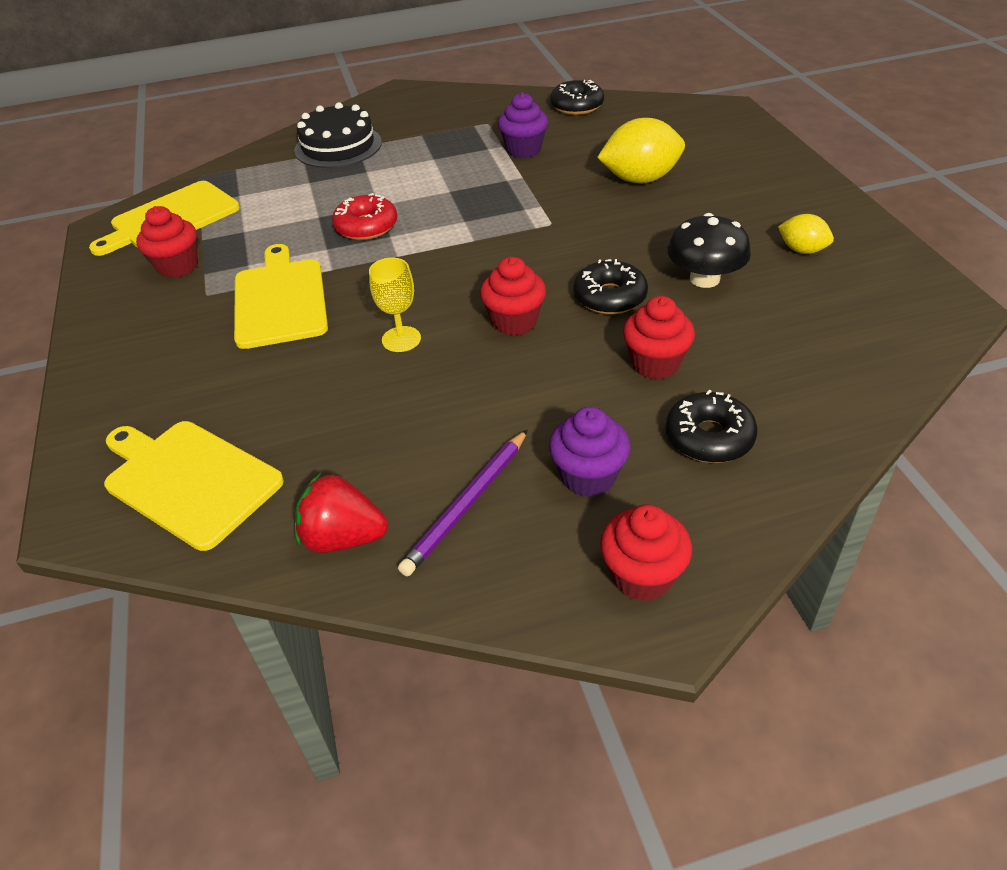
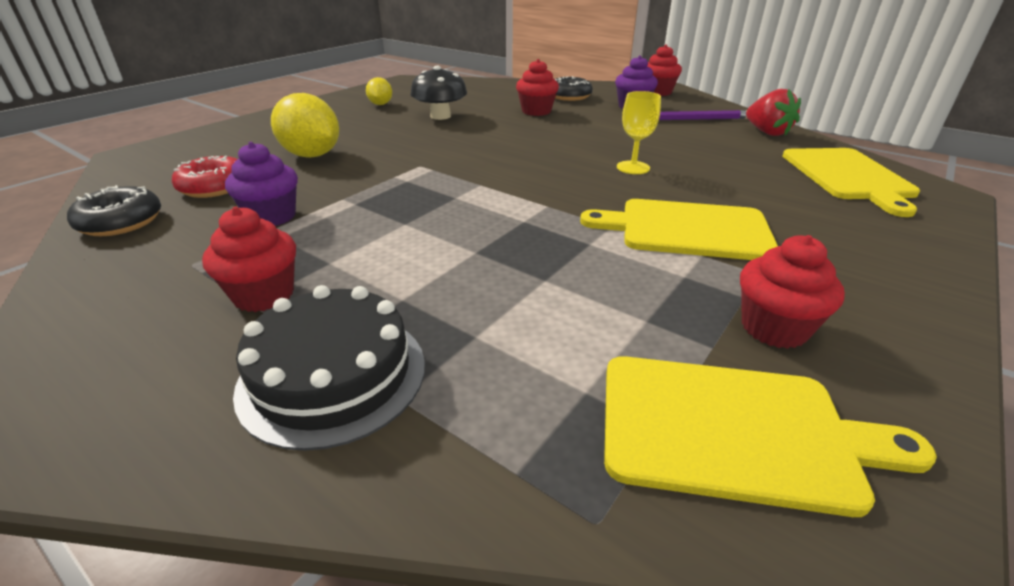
camera: 130 degrees left, 10 degrees down
yellow cutting board [234,244,328,349] -> yellow cutting board turned 60 degrees clockwise [580,199,778,260]
red donut [332,193,397,240] -> red donut moved to [172,156,237,198]
red cupcake [480,257,546,336] -> red cupcake moved to [202,207,296,312]
black donut [574,259,648,314] -> none

